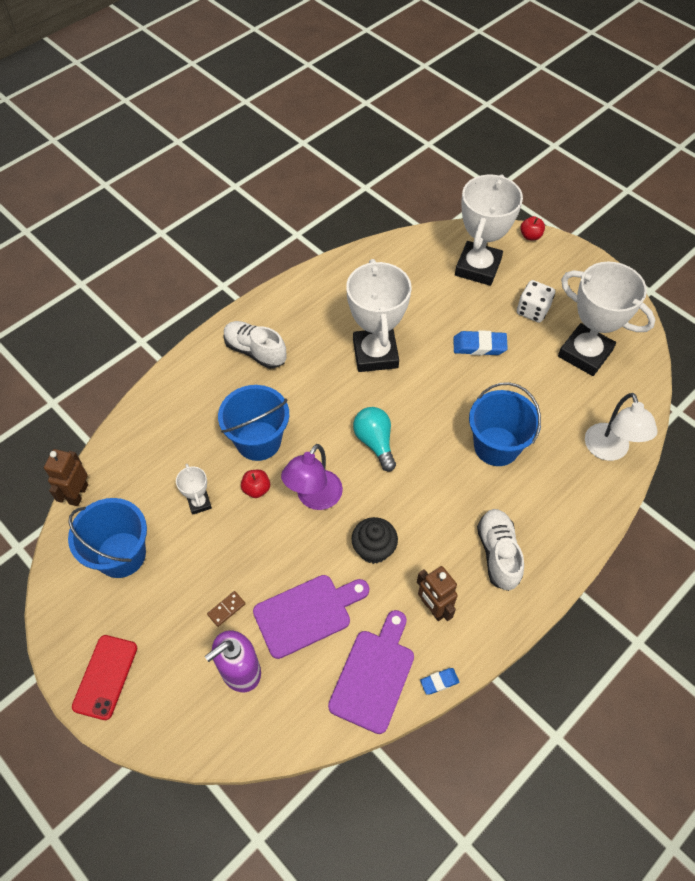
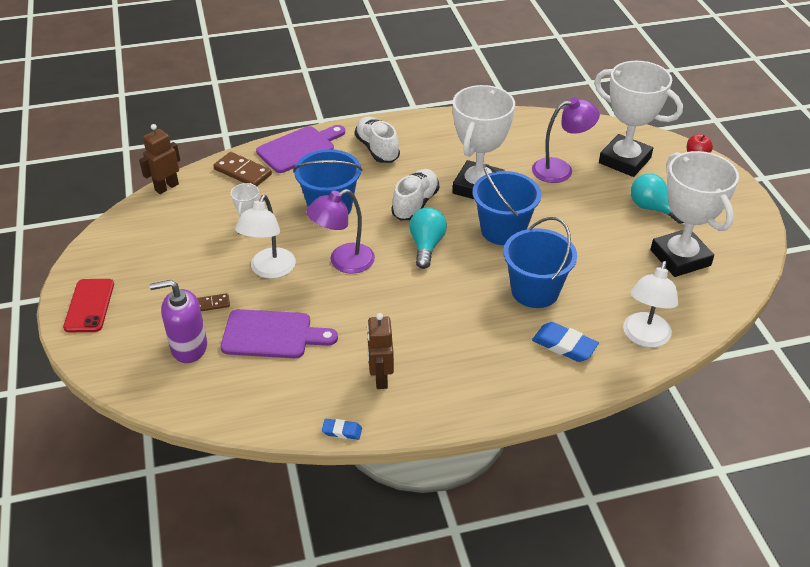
camera: 30 degrees right, 15 degrees down
blue bucket [68,498,147,578] -> blue bucket moved to [473,164,541,245]
red phone [72,635,137,720] -> red phone turned 45 degrees counterclockwise [63,279,114,332]
red apple [241,470,270,498] -> none
purple cutting board [328,610,414,734] -> purple cutting board moved to [256,125,345,173]
black cupcake [351,517,398,564] -> none
blue eraser [454,330,508,355] -> blue eraser moved to [532,322,599,362]
white trophy [455,174,523,286] -> white trophy turned 75 degrees clockwise [594,61,683,177]
white shoe [477,509,524,591] -> white shoe moved to [391,169,439,220]
white dice [517,280,555,323] -> turquoise light bulb [631,173,685,224]
none -> brown domino [213,152,272,186]
none -> white lamp [235,195,296,279]
none -> purple lamp [532,97,600,183]

